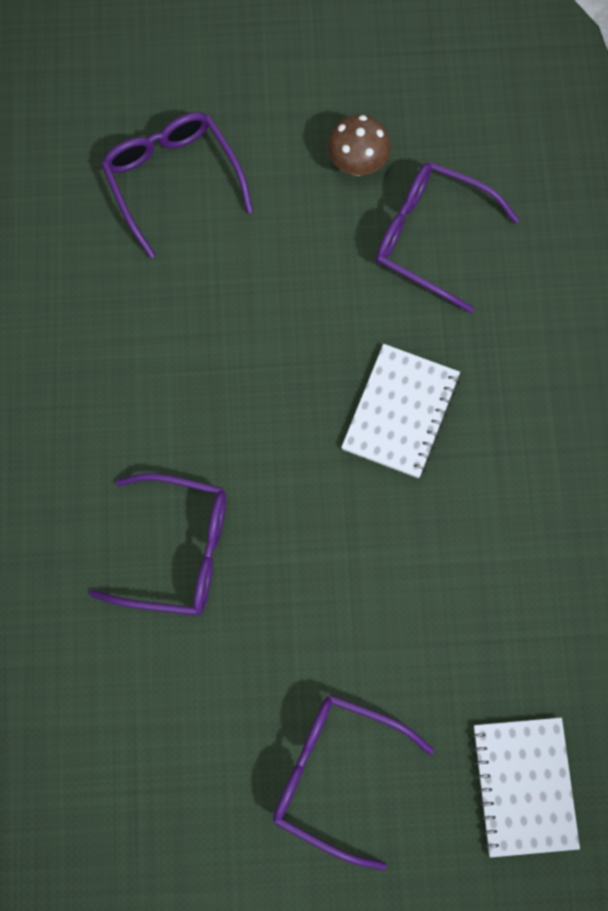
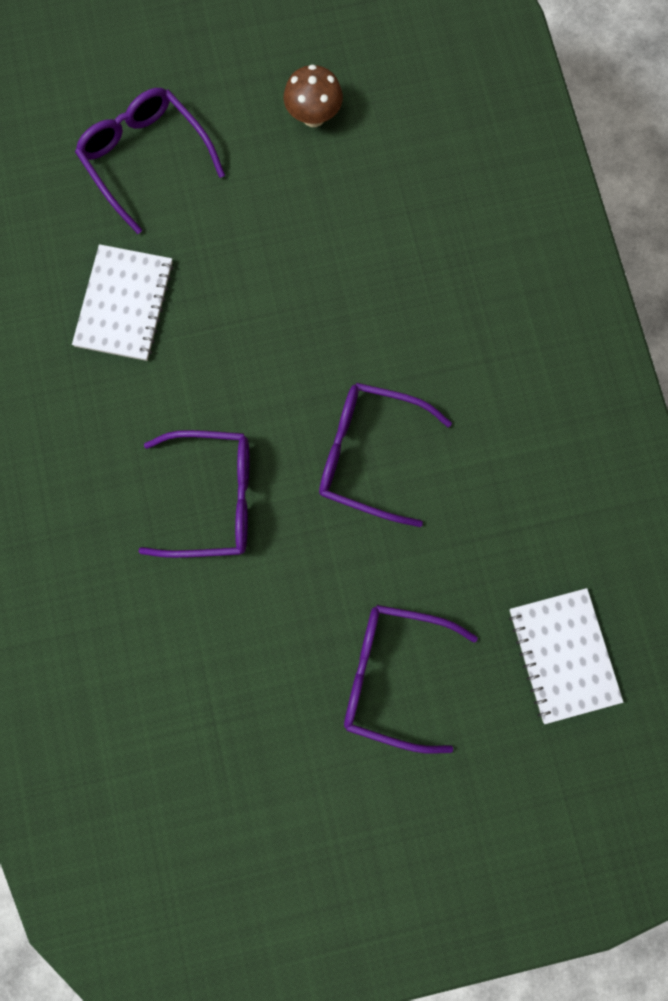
camera: 10 degrees left, 5 degrees up
white notebook [341,344,460,478] -> white notebook moved to [72,244,174,361]
purple glasses [376,162,519,313] -> purple glasses moved to [319,383,452,527]

